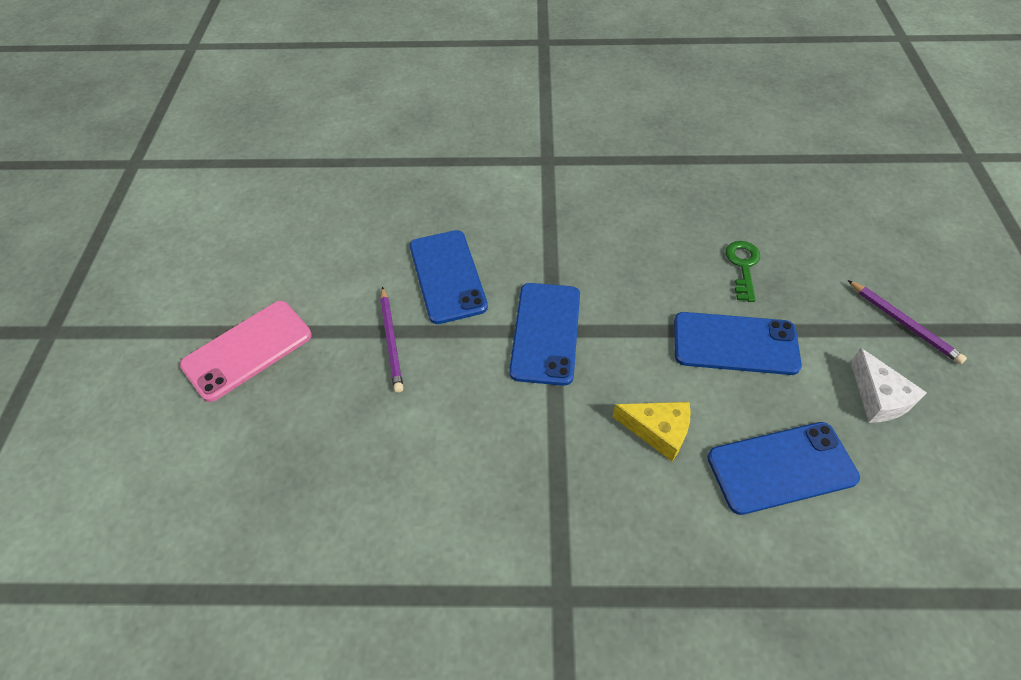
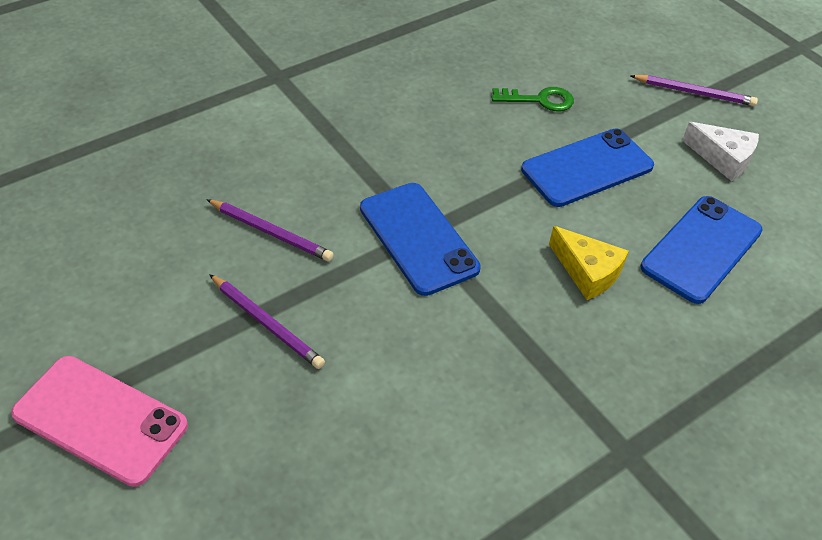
camera: 40 degrees left, 5 degrees down
pink phone [180,301,312,402] -> pink phone turned 75 degrees counterclockwise [11,356,188,487]
blue phone [410,230,488,324] -> purple pencil [206,199,334,261]
yellow cheese [613,402,691,461] -> yellow cheese turned 60 degrees clockwise [549,226,629,300]
green key [725,241,760,302] -> green key turned 120 degrees clockwise [492,87,574,111]

